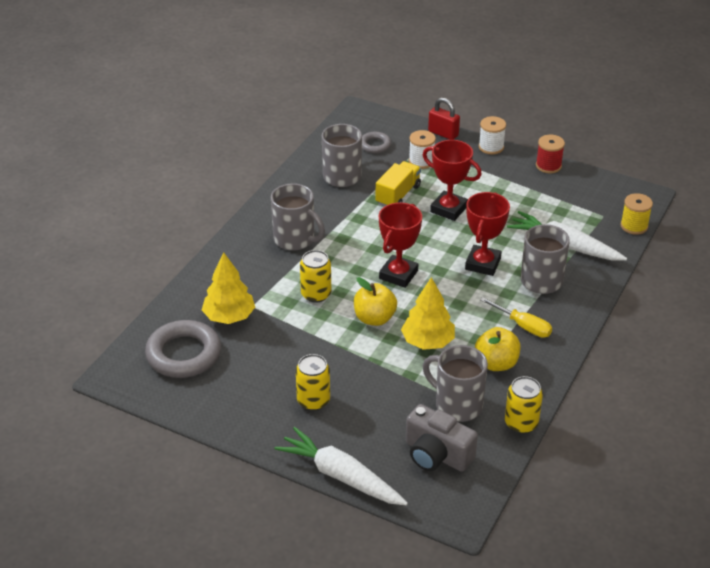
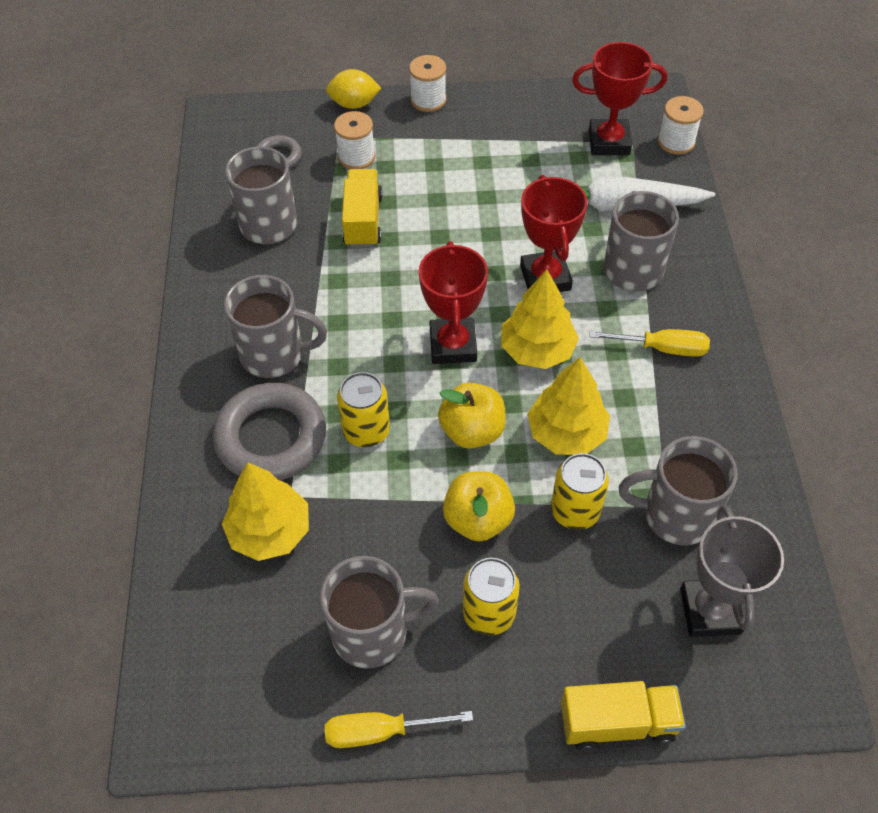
camera: 30 degrees left, 15 degrees up
grey ring [145,320,221,378] -> grey ring moved to [213,383,326,481]
white carrot [275,427,408,506] -> yellow truck [561,681,686,750]
grey camera [406,404,478,472] -> grey trophy [680,505,784,637]
red trophy [423,140,482,221] -> red trophy moved to [572,42,667,155]
red padlock [428,98,460,140] -> yellow lemon [326,69,381,109]
yellow apple [475,327,521,371] -> yellow apple moved to [443,472,515,542]
yellow can [505,376,543,434] -> yellow can moved to [551,453,609,530]
red spool [536,135,565,173] -> none
yellow spool [620,193,653,235] -> white spool [658,96,704,155]
none -> grey mug [320,556,439,669]
none -> yellow screwdriver [325,711,473,748]
none -> yellow tree [501,269,579,369]

